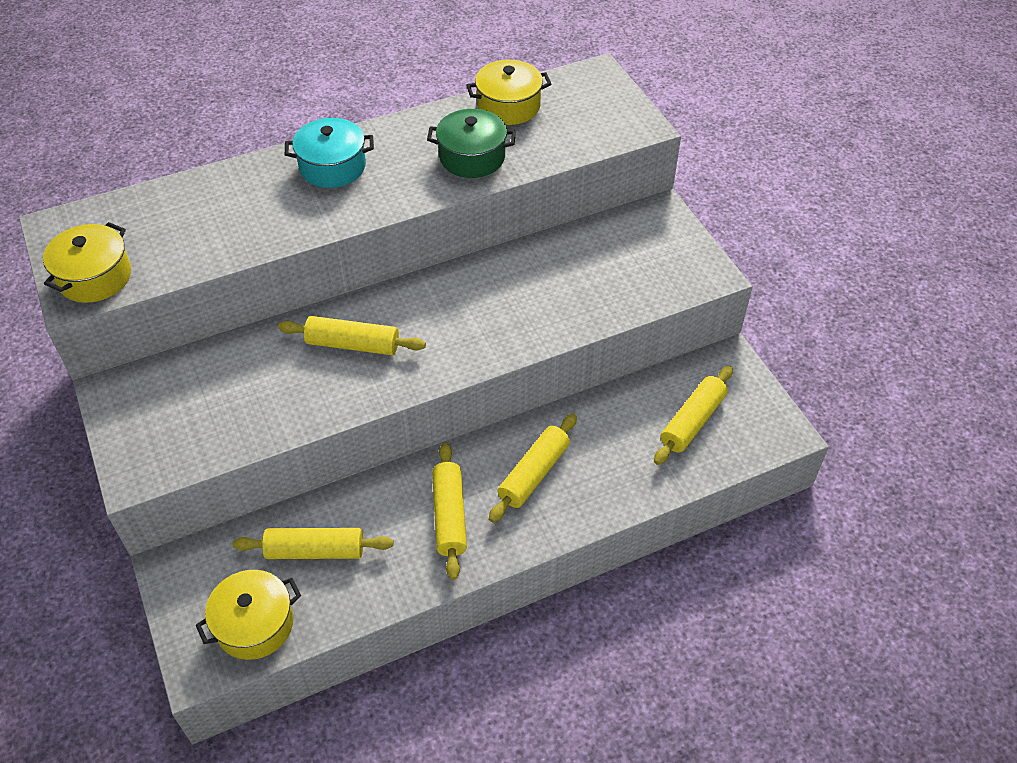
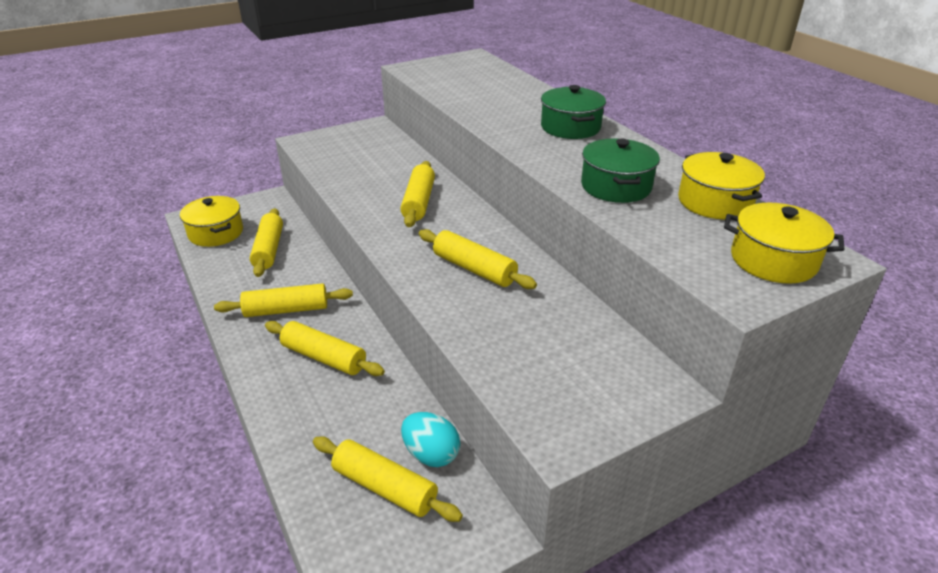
camera: 85 degrees right, 15 degrees down
yellow pot [43,222,131,303] -> yellow pot moved to [724,203,845,284]
turquoise pot [285,118,374,188] -> green pot [541,85,606,139]
none -> turquoise egg [401,412,460,467]
none -> yellow rolling pin [419,229,537,289]

